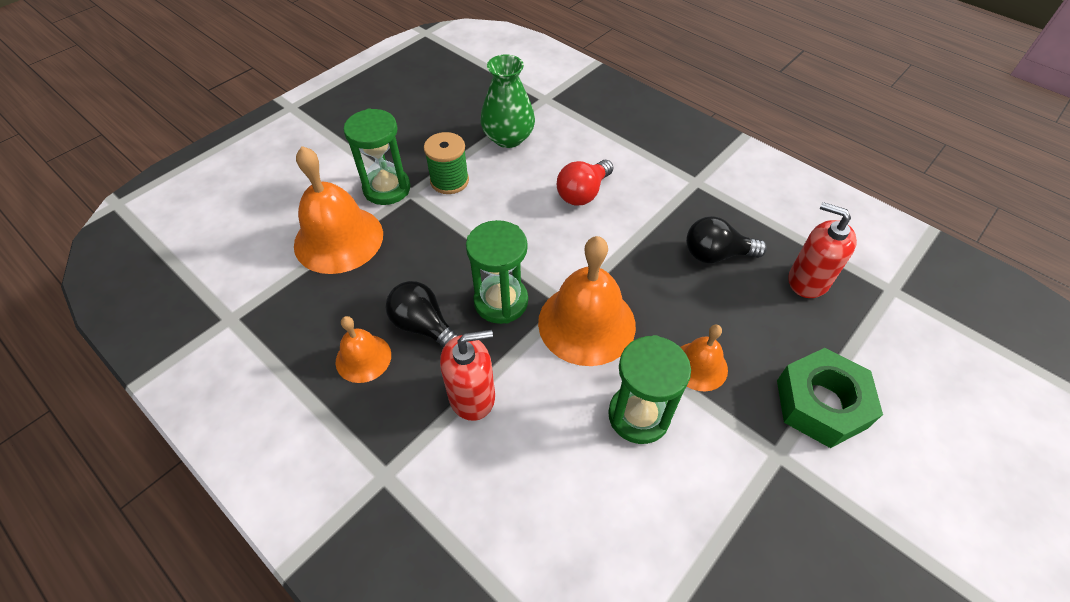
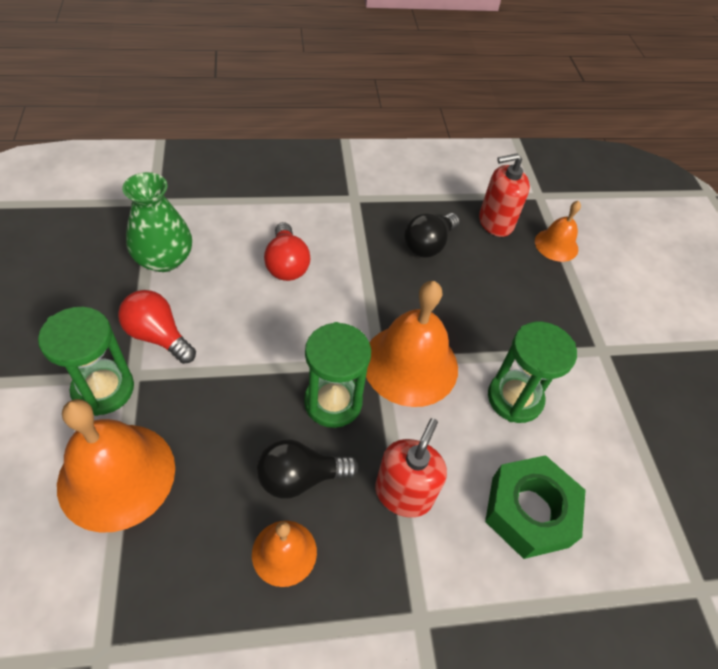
camera: 55 degrees left, 0 degrees up
green spool [424,132,469,194] -> red light bulb [118,290,196,364]
orange bell [681,325,728,391] -> orange bell moved to [535,201,581,262]
green nut [777,348,883,448] -> green nut moved to [485,455,586,559]

